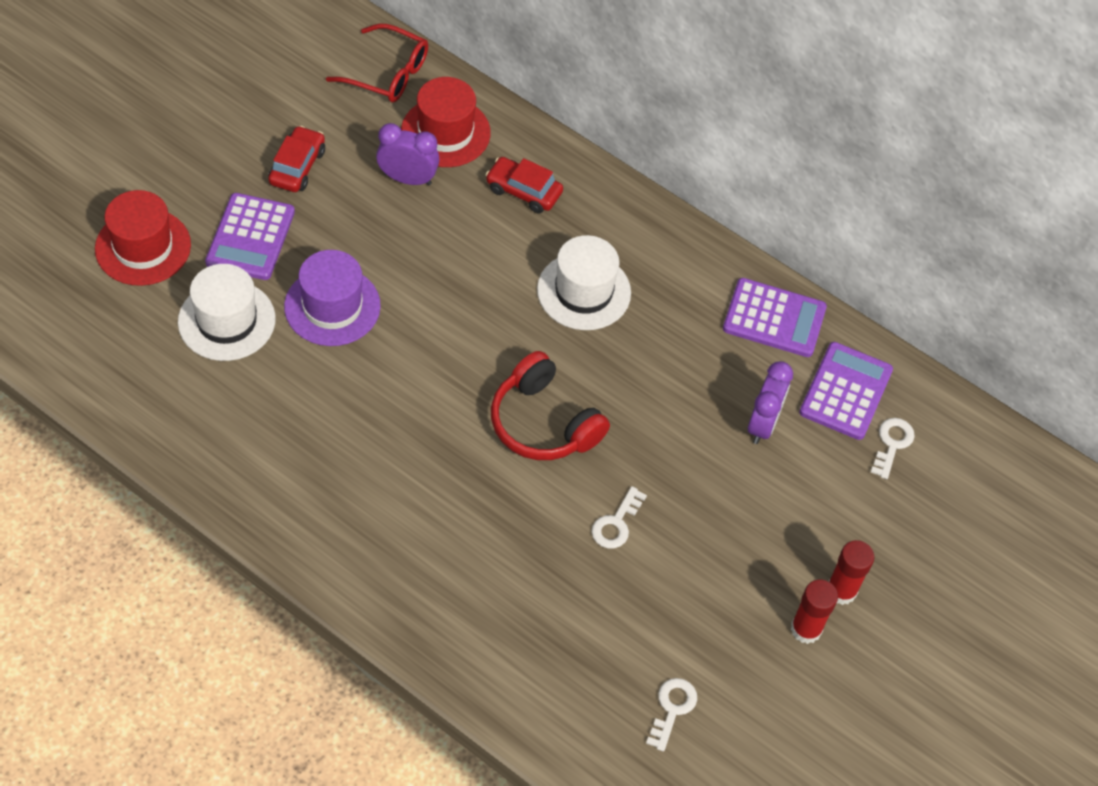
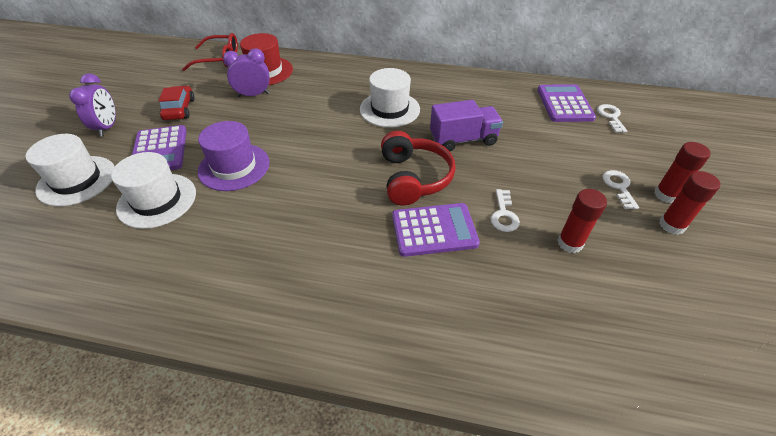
camera: 20 degrees left, 10 degrees down
red hat [95,190,191,286] -> white hat [26,134,115,206]
red car [486,157,563,213] -> none
red headphones [491,351,610,460] -> red headphones turned 120 degrees counterclockwise [381,131,456,206]
white key [646,678,697,751] -> white key moved to [603,170,639,209]
purple calculator [723,278,827,357] -> purple calculator moved to [392,203,480,257]
purple clock [748,361,793,444] -> purple clock moved to [69,73,116,137]
none -> purple truck [430,100,503,152]
none -> red glue stick [557,189,607,253]

